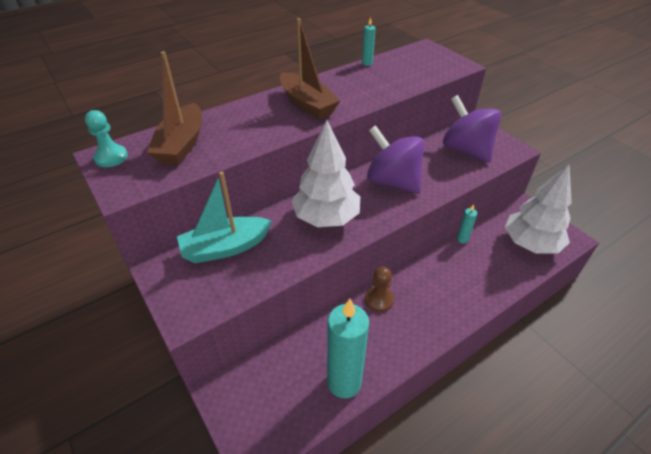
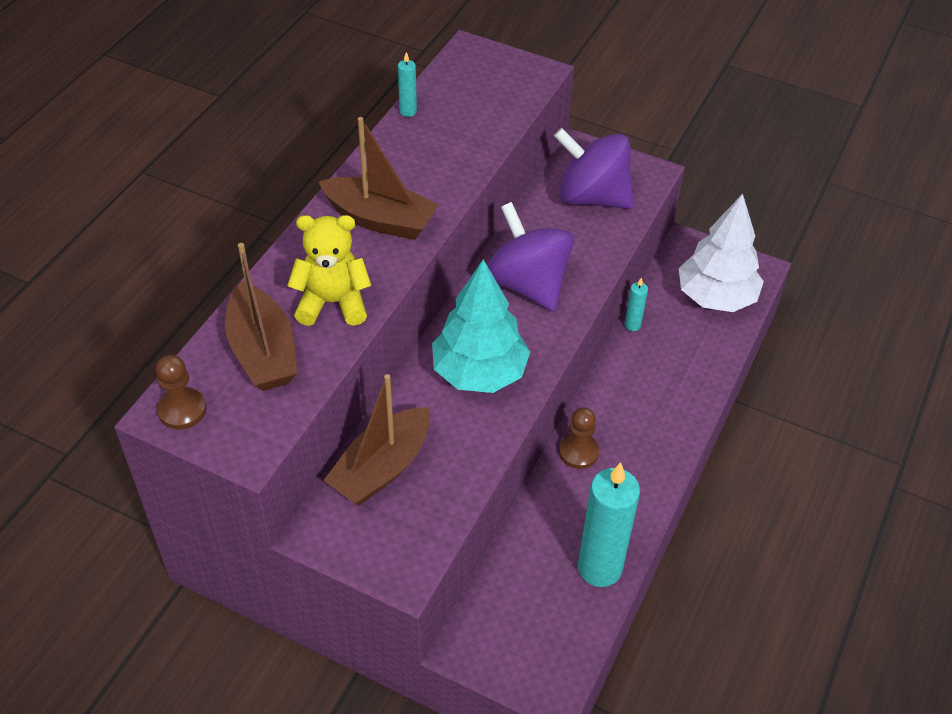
camera: 30 degrees left, 5 degrees up
turquoise pawn [85,110,128,167] -> brown pawn [156,355,206,429]
turquoise boat [177,172,272,263] -> brown boat [323,374,430,506]
white tree [292,120,360,227] -> turquoise tree [432,259,530,393]
purple spinning top [367,125,424,194] -> purple spinning top turned 45 degrees clockwise [487,202,574,311]
none -> yellow teddy bear [287,215,372,326]

